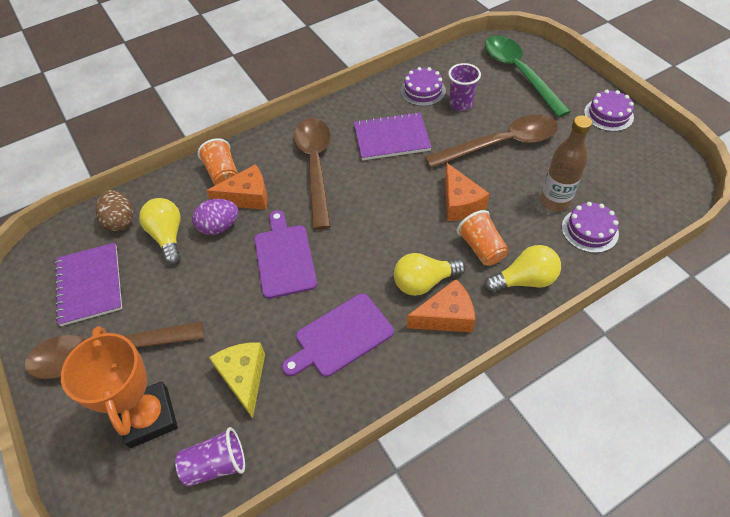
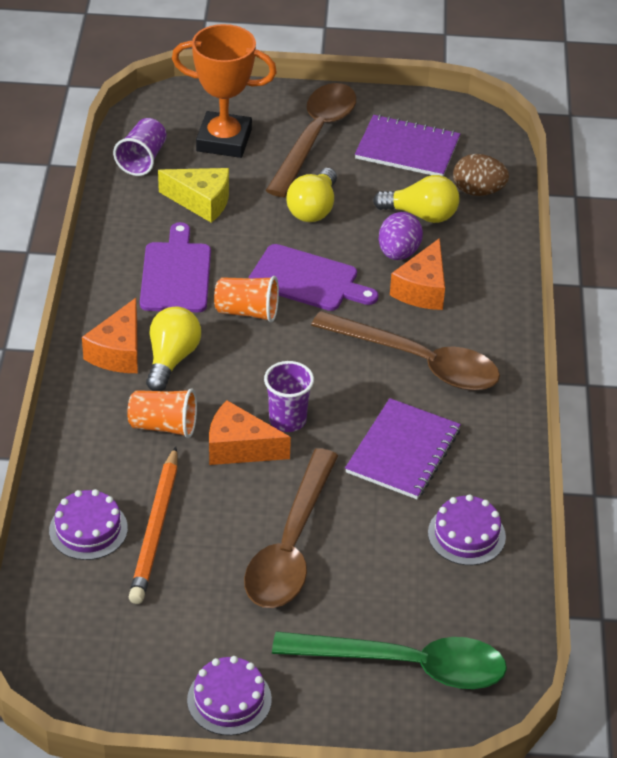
camera: 120 degrees right, 10 degrees down
orange cup [198,138,238,185] -> orange cup moved to [214,276,279,322]
purple cup [448,63,481,111] -> purple cup moved to [264,361,314,432]
yellow light bulb [484,245,561,293] -> yellow light bulb moved to [287,168,337,222]
brown bottle [540,115,592,212] -> orange pencil [129,447,178,604]

